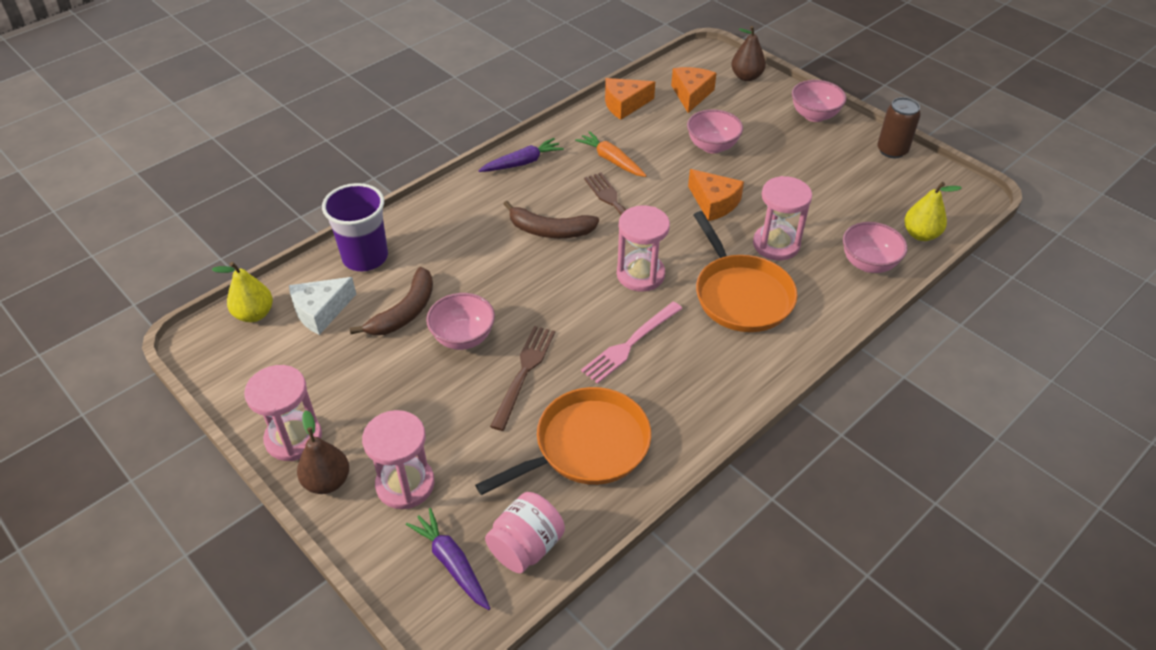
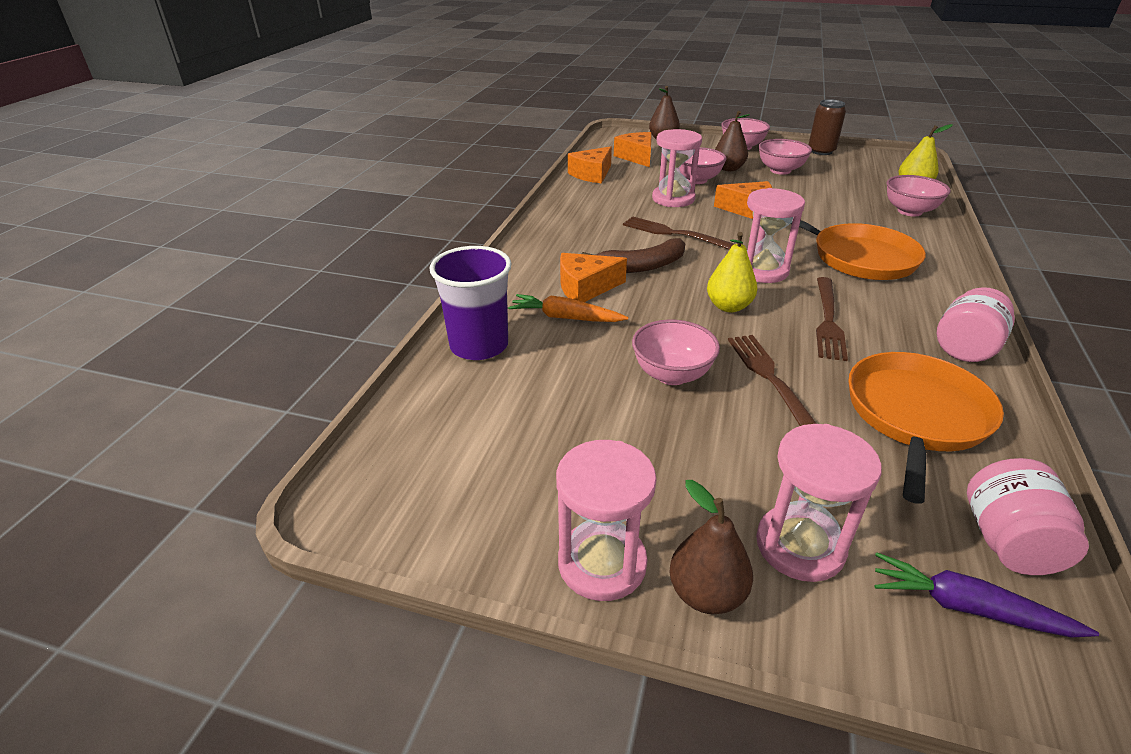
camera: 30 degrees left, 10 degrees down
yellow pear [212,262,273,322] -> yellow pear moved to [707,232,757,312]
white cheese [289,277,356,335] -> none
brown banana [350,267,433,335] -> none
purple carrot [478,138,564,172] -> none
orange carrot [575,131,647,177] -> orange carrot moved to [508,294,628,322]
pink fork [581,302,682,384] -> brown fork [816,277,848,361]
pink hourglass [753,176,812,260] -> pink hourglass moved to [652,129,702,207]
none -> orange cheese [560,253,627,302]
none -> brown pear [715,111,750,171]
none -> pink bowl [759,139,812,175]
none -> pink jar [937,287,1015,362]

